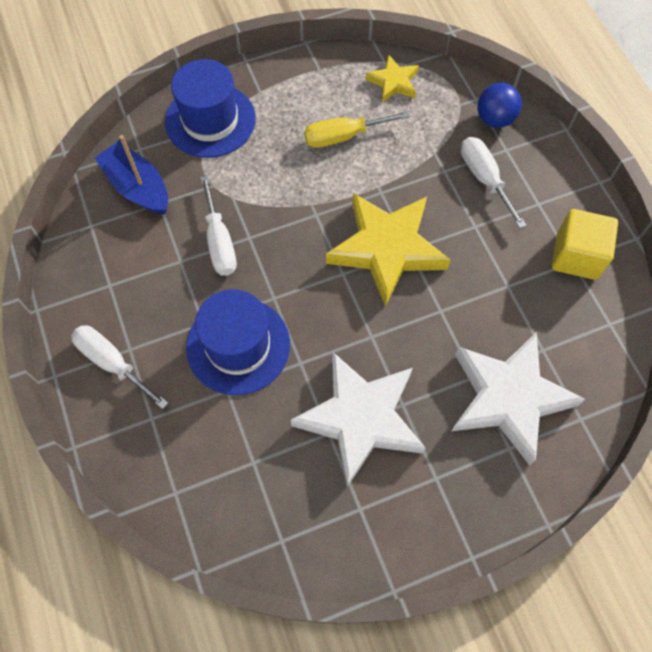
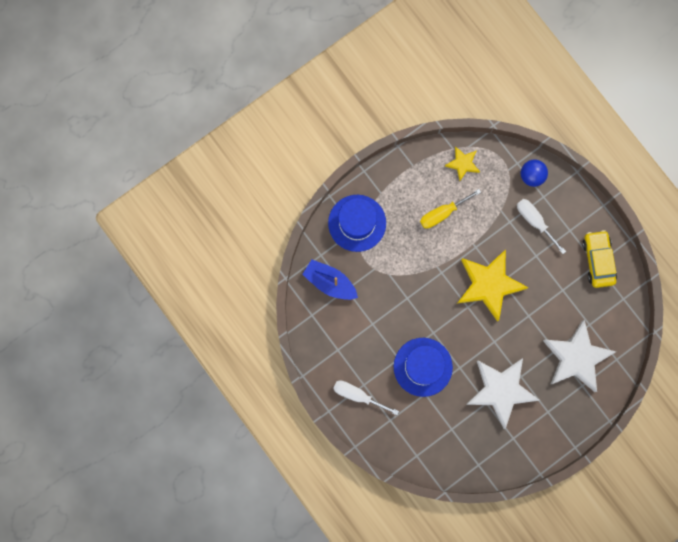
camera: 15 degrees left, 15 degrees up
white screwdriver [200,175,237,276] -> none
yellow cube [552,209,618,280] -> yellow car [582,230,617,288]

